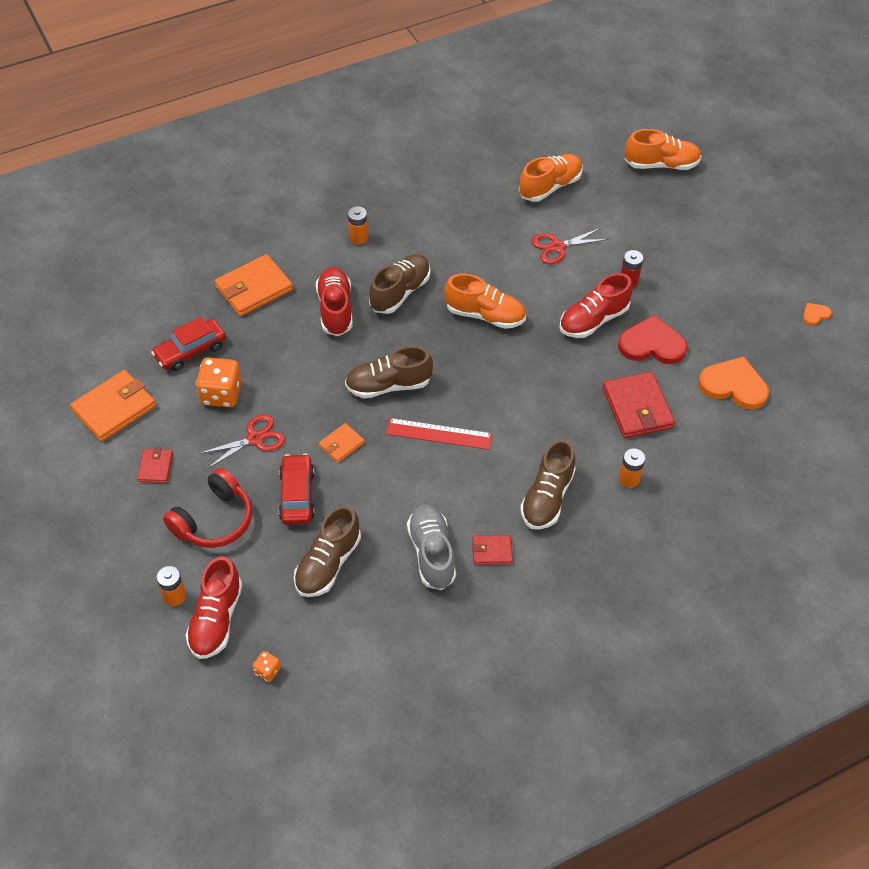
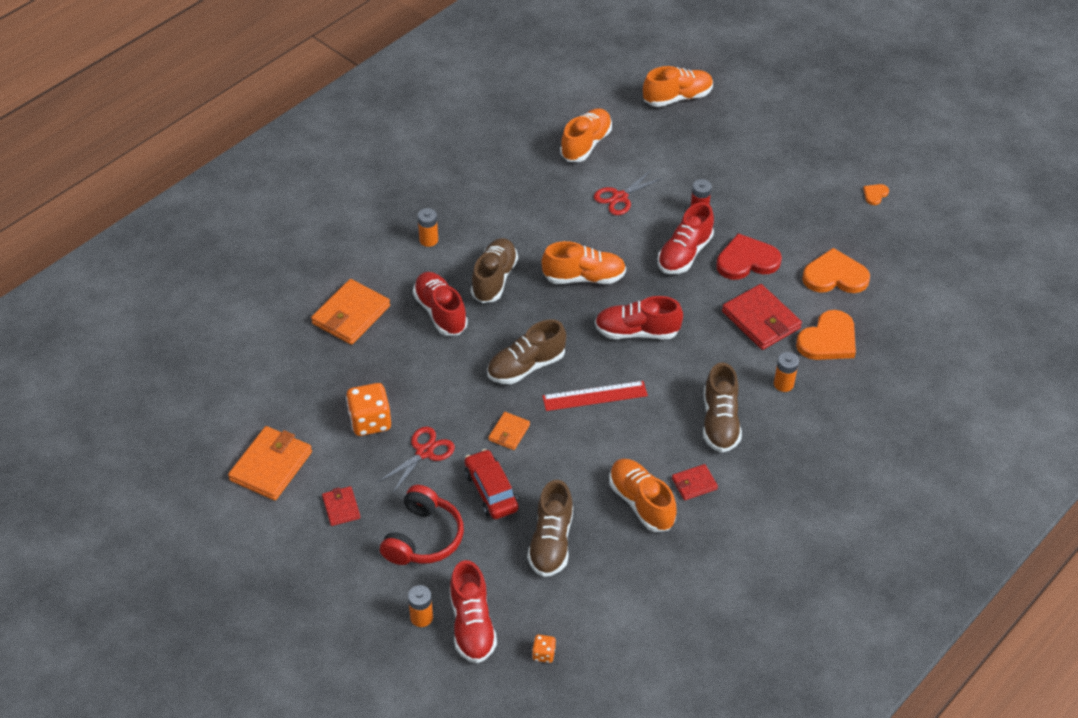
camera: 20 degrees left, 5 degrees down
red car [151,317,226,371] -> none
grey shoe [407,504,456,590] -> orange shoe [609,459,677,532]
none -> red shoe [595,296,683,339]
none -> orange heart [796,310,856,360]

